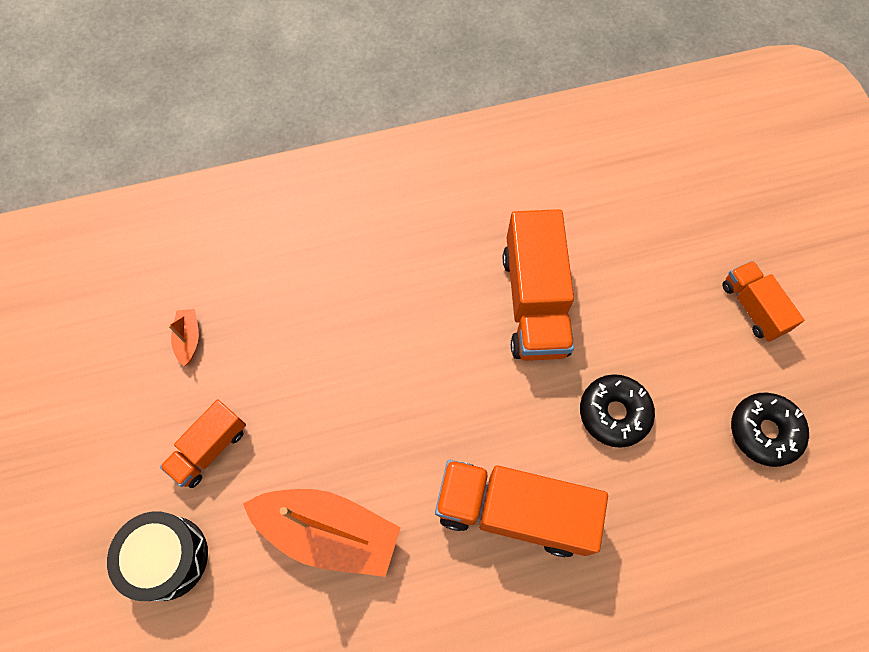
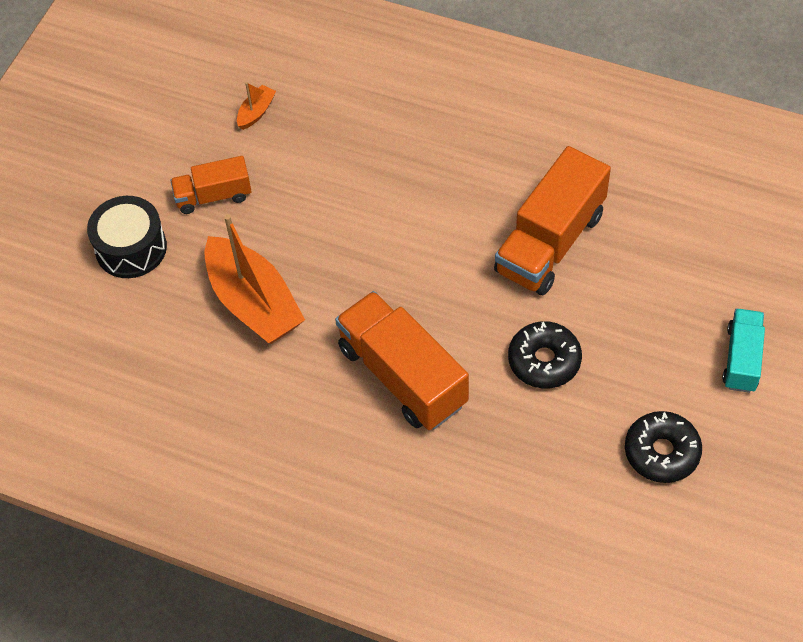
camera: 40 degrees right, 10 degrees down
orange truck [722,261,804,342] -> turquoise truck [722,309,765,393]

